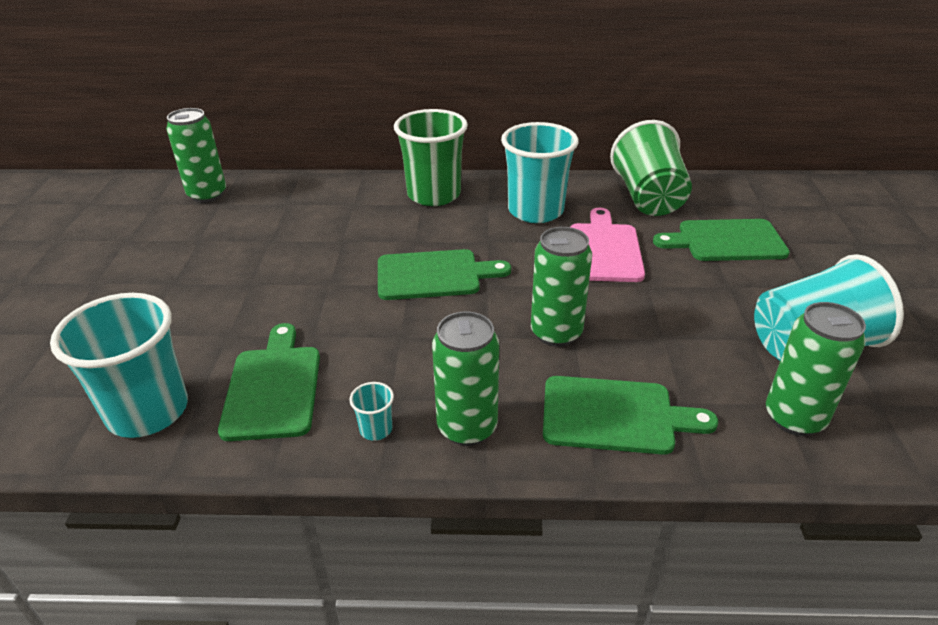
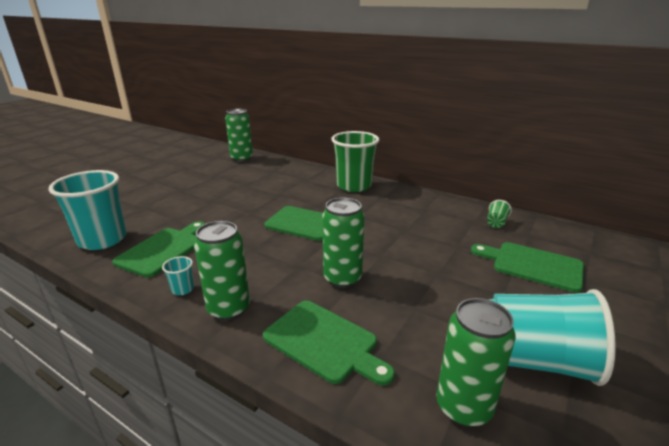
camera: 30 degrees right, 10 degrees down
turquoise cup [501,122,579,223] -> none
pink cutting board [570,208,645,282] -> none
green cup [610,120,692,216] -> green cup [487,200,512,228], size x0.40

